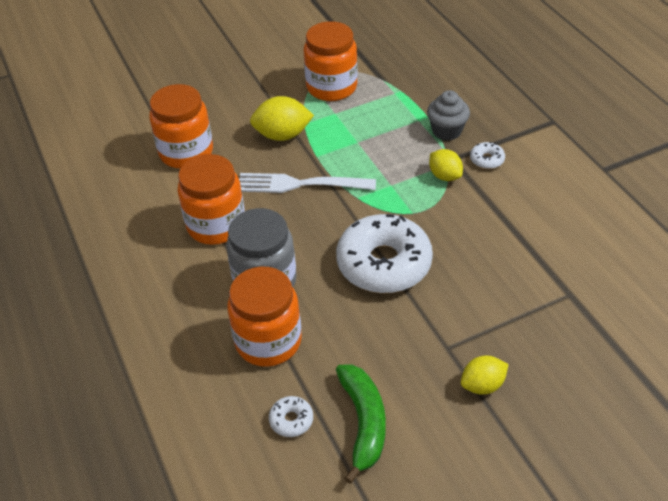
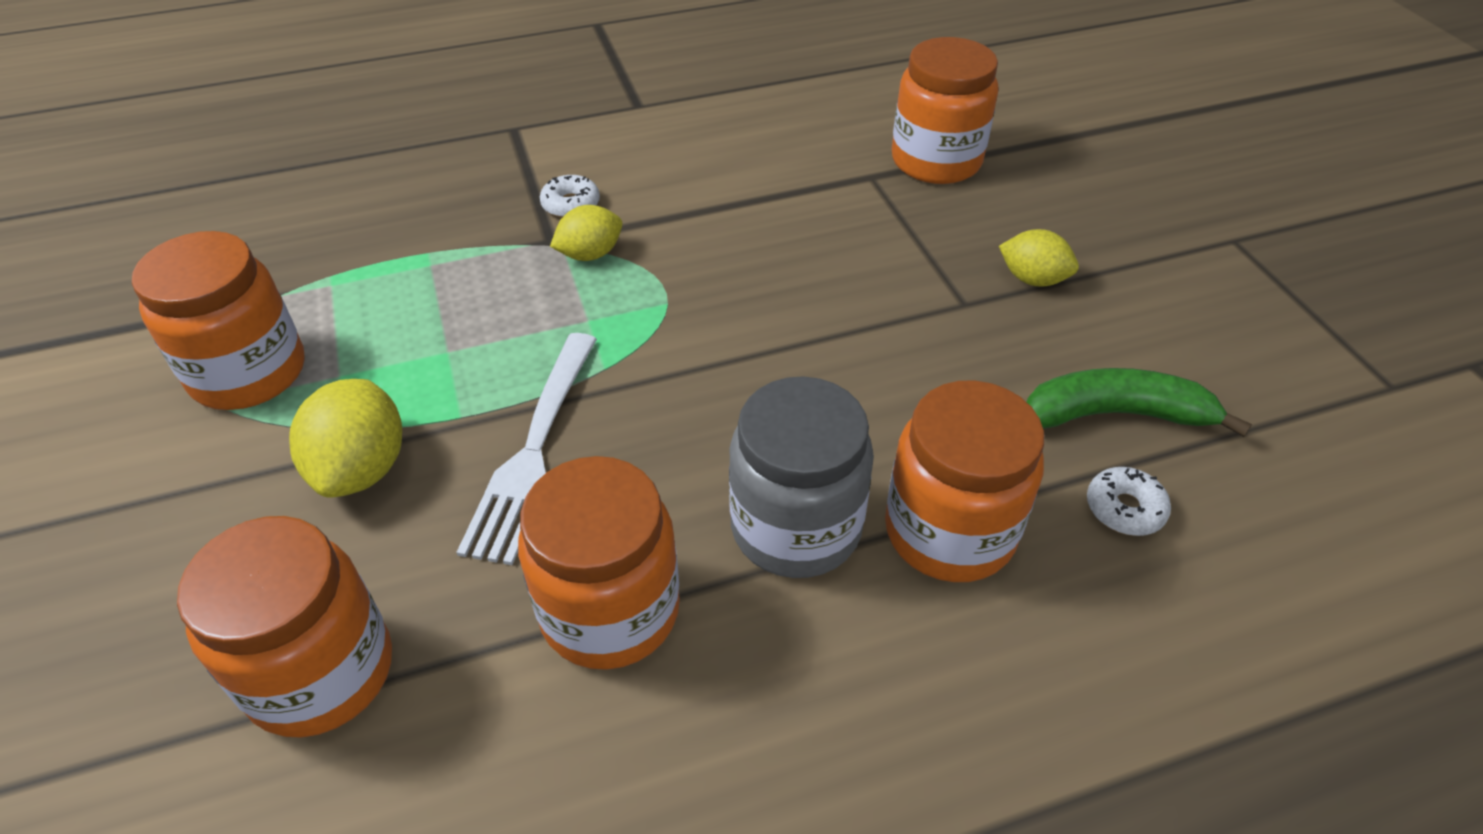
camera: 85 degrees left, 0 degrees up
white donut [336,214,433,293] -> none
grey cupcake [427,90,470,141] -> none
yellow lemon [461,356,509,395] -> yellow lemon turned 45 degrees counterclockwise [999,229,1079,287]
none -> orange jar [892,37,999,184]

